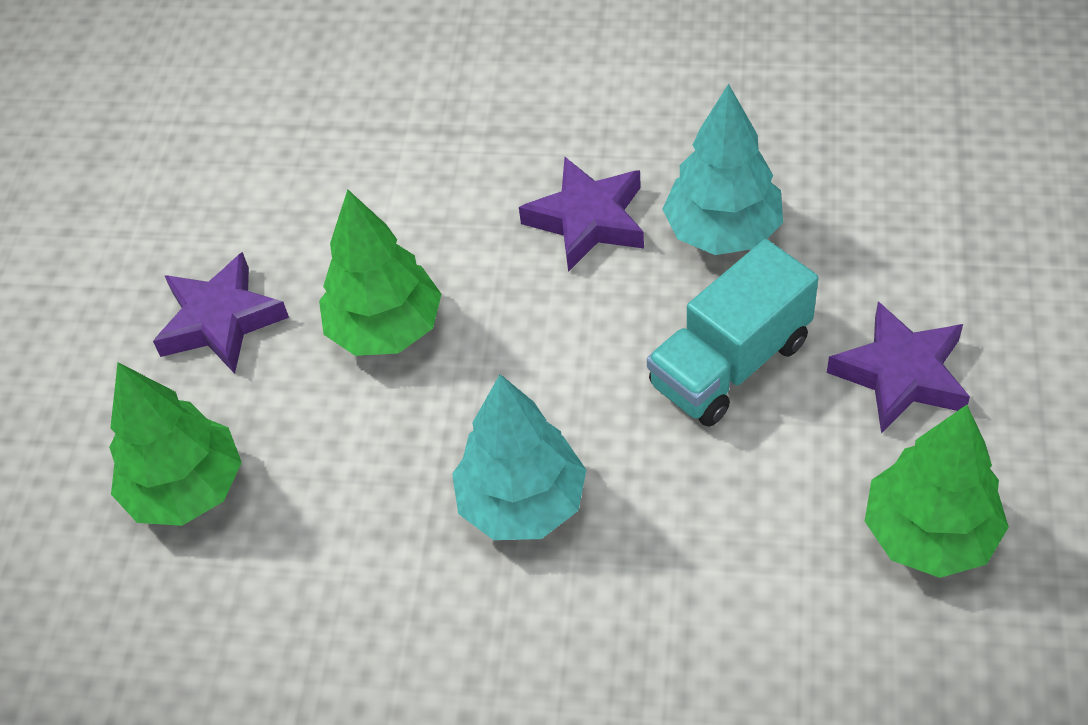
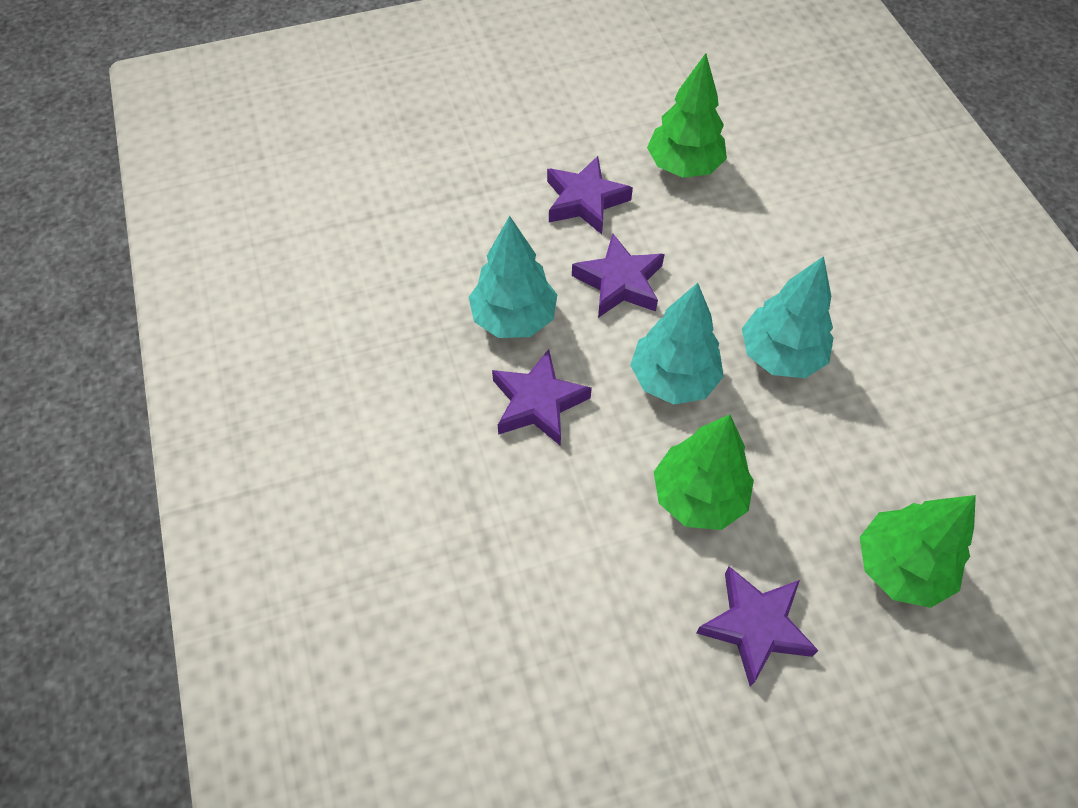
camera: 120 degrees left, 5 degrees up
turquoise truck [647,239,818,427] -> purple star [572,233,665,318]
none -> turquoise tree [630,283,724,405]

